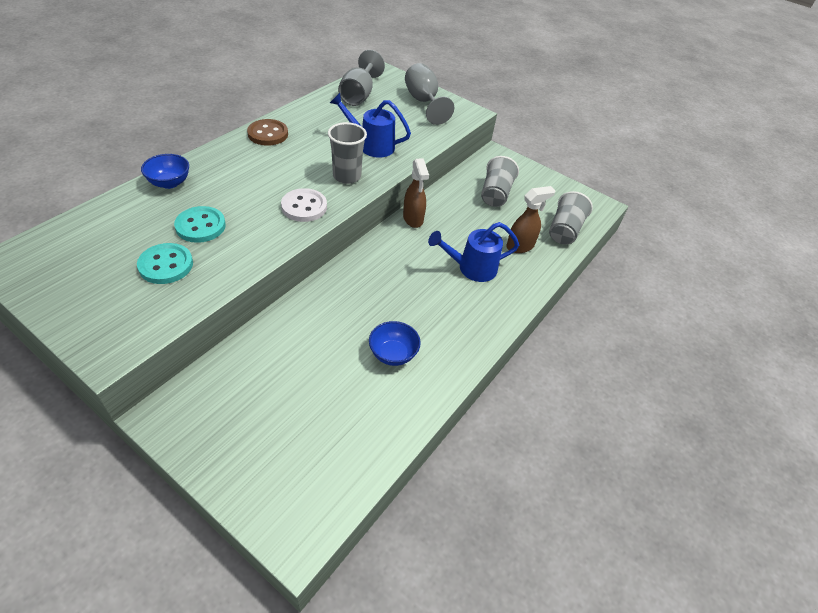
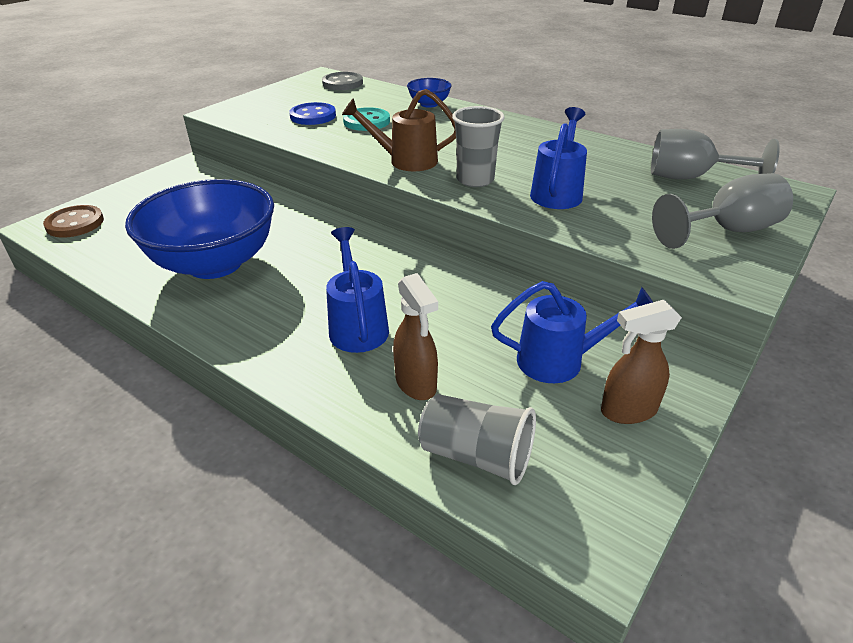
camera: 95 degrees right, 10 degrees down
turquoise button [137,243,193,284] -> blue button [289,102,336,125]
brown button [247,119,288,146] -> brown button moved to [43,205,104,238]
white button [281,188,327,222] -> brown watering can [342,89,456,171]
blue bowl [369,321,421,366] -> blue bowl [125,179,274,279], size x2.31
brown spray bottle [403,158,429,228] -> brown spray bottle moved to [601,300,682,424]
grey cup [481,156,519,207] -> blue watering can [491,281,653,383]
none -> grey button [322,72,363,90]

